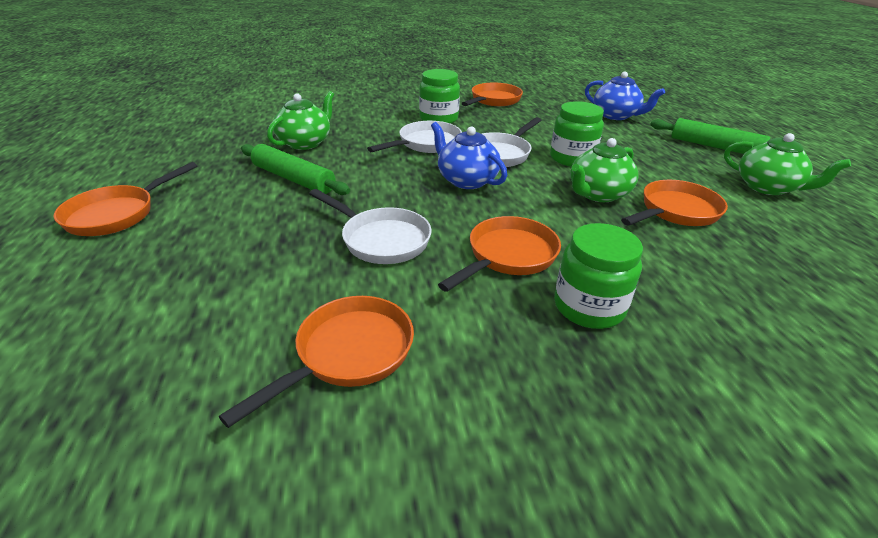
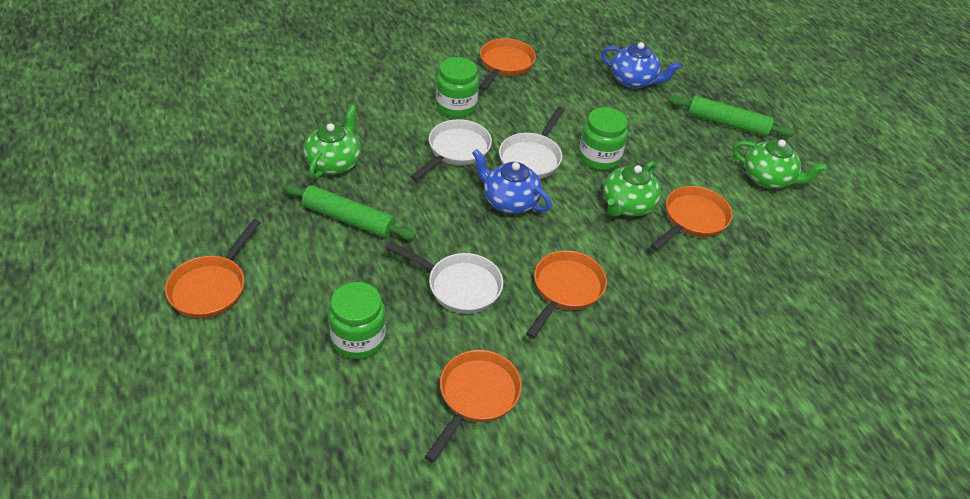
camera: 15 degrees left, 10 degrees up
green jar [554,223,643,329] -> green jar moved to [328,282,386,359]

